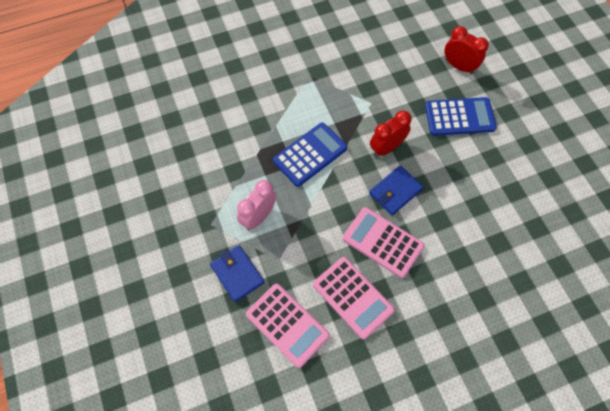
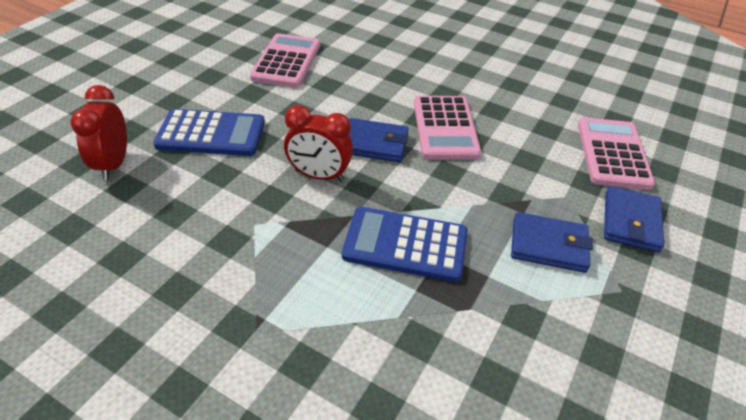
camera: 130 degrees left, 20 degrees down
pink clock [237,180,276,230] -> blue wallet [511,212,593,273]
pink calculator [313,257,395,339] -> pink calculator moved to [250,33,320,88]
blue calculator [425,97,497,136] -> blue calculator turned 135 degrees clockwise [153,109,265,156]

